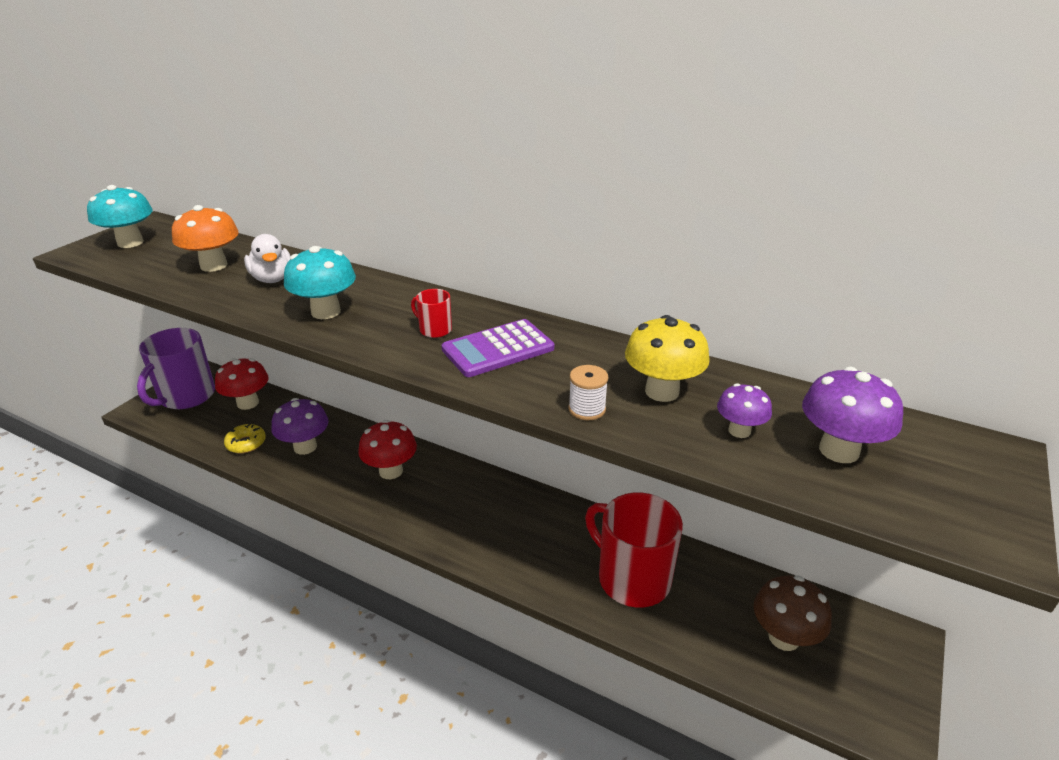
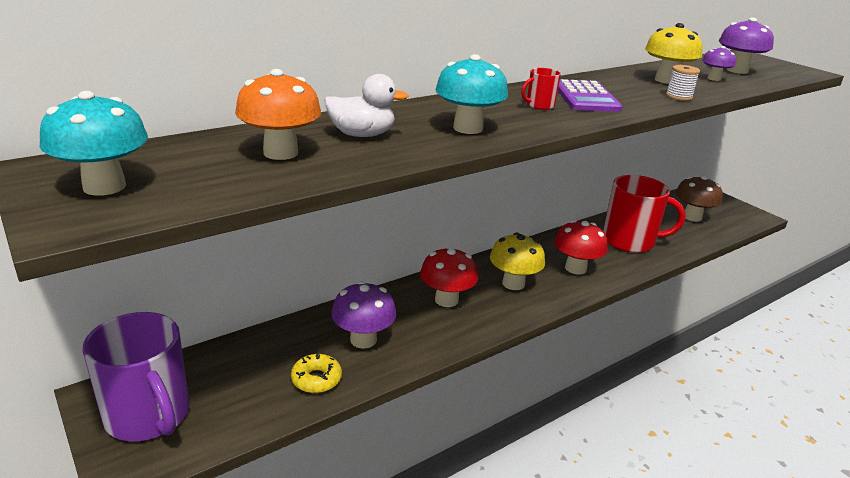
camera: 65 degrees left, 5 degrees down
red mushroom [215,358,269,410] -> red mushroom moved to [554,220,608,275]
red mug [585,493,683,608] -> red mug turned 150 degrees counterclockwise [603,175,686,253]
none -> yellow mushroom [490,233,545,290]

